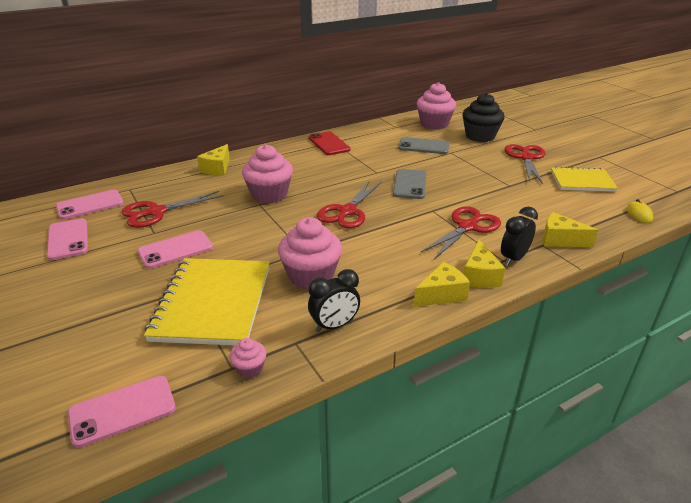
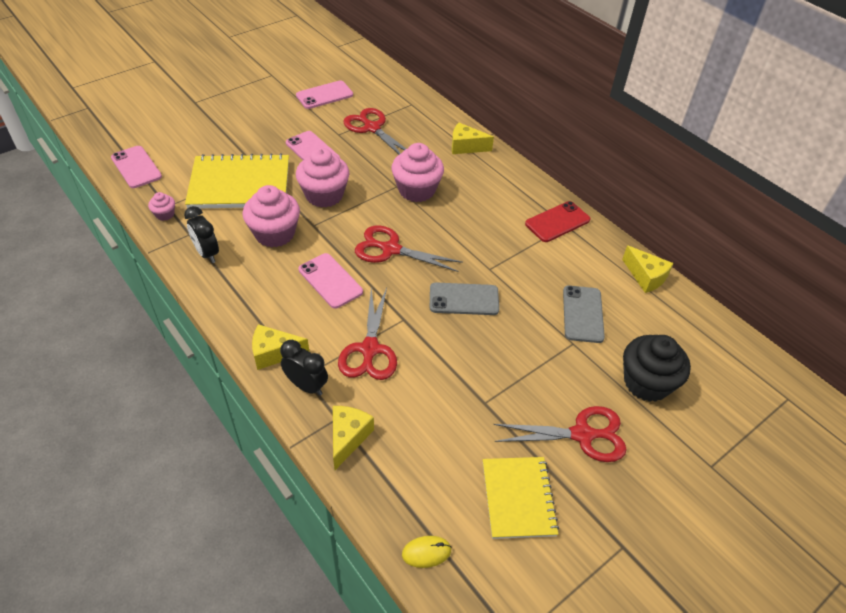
camera: 80 degrees right, 15 degrees up
pink phone [56,190,124,219] -> pink phone moved to [299,253,363,309]
yellow cheese [414,262,470,307] -> yellow cheese moved to [622,245,674,293]
pink cupcake [417,82,456,130] -> pink cupcake moved to [296,147,350,208]
red scissors [421,206,501,259] -> red scissors turned 60 degrees clockwise [338,288,397,380]

